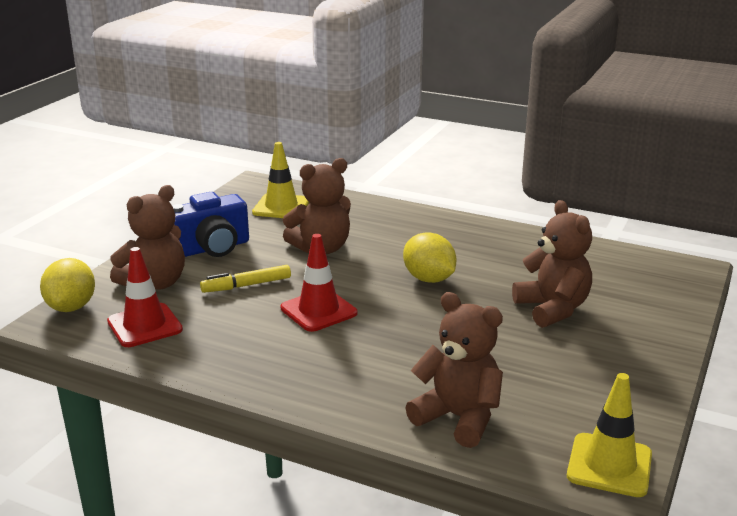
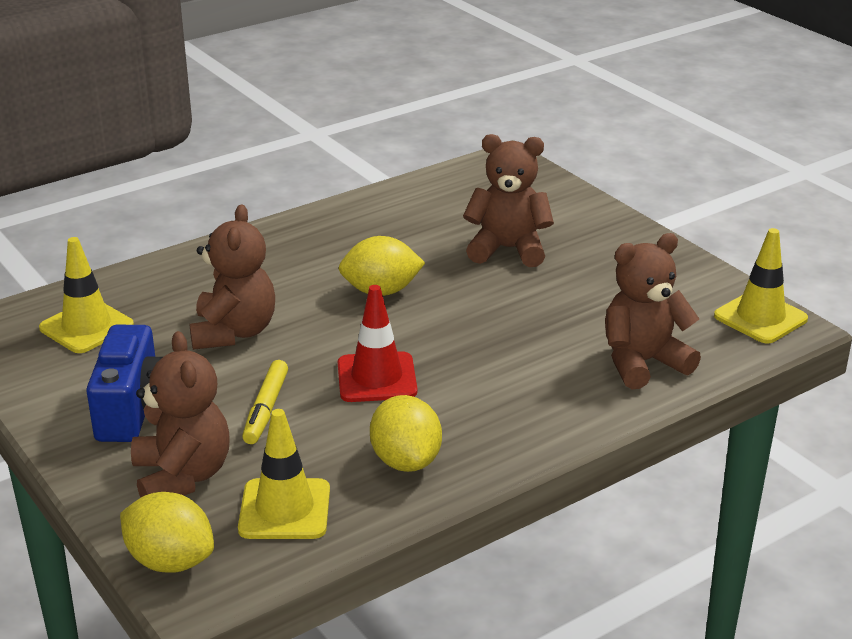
camera: 60 degrees left, 5 degrees up
red traffic cone [107,247,183,347] -> yellow traffic cone [238,409,330,539]
none -> yellow lemon [370,395,442,472]

